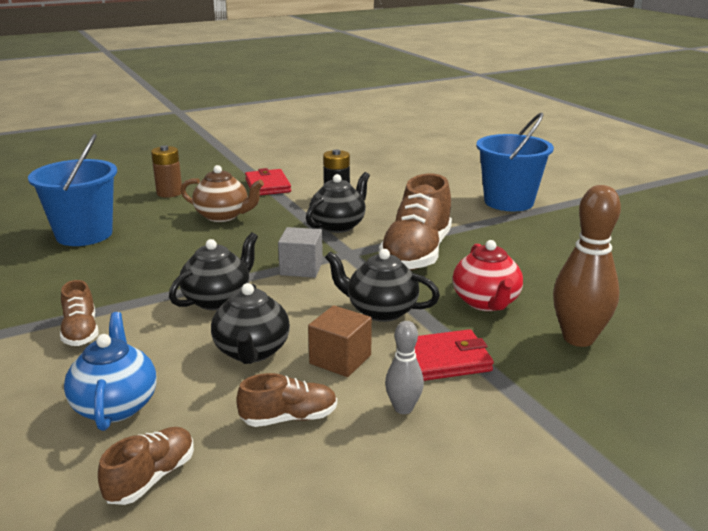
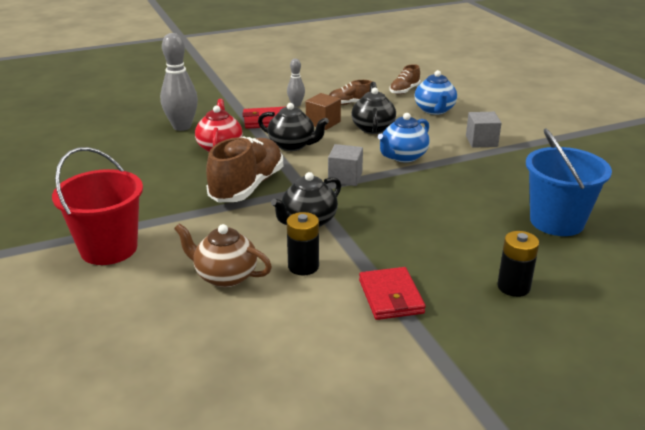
camera: 175 degrees left, 5 degrees up
brown shoe [60,280,99,346] -> grey cube [466,112,502,148]
brown battery [151,145,182,198] -> black battery [497,231,539,297]
black teapot [169,232,258,310] -> blue teapot [378,113,430,163]
brown teapot [180,165,264,222] -> brown teapot moved to [174,223,272,287]
blue bucket [476,113,554,211] -> red bucket [52,147,143,265]
brown bowling pin [553,185,621,347] -> grey bowling pin [160,33,198,131]

